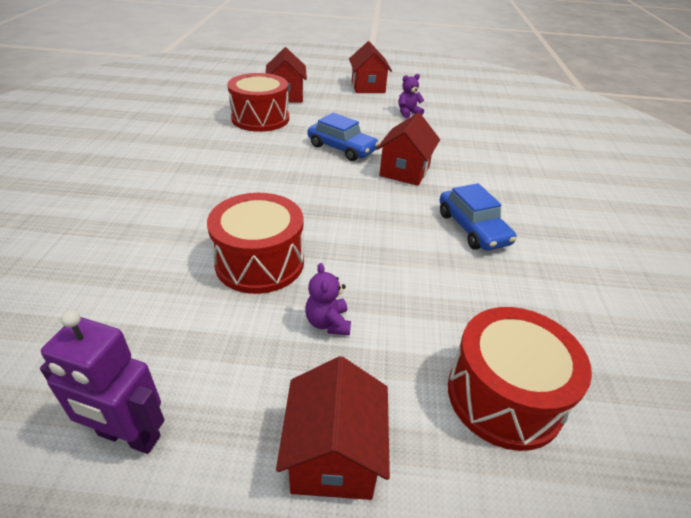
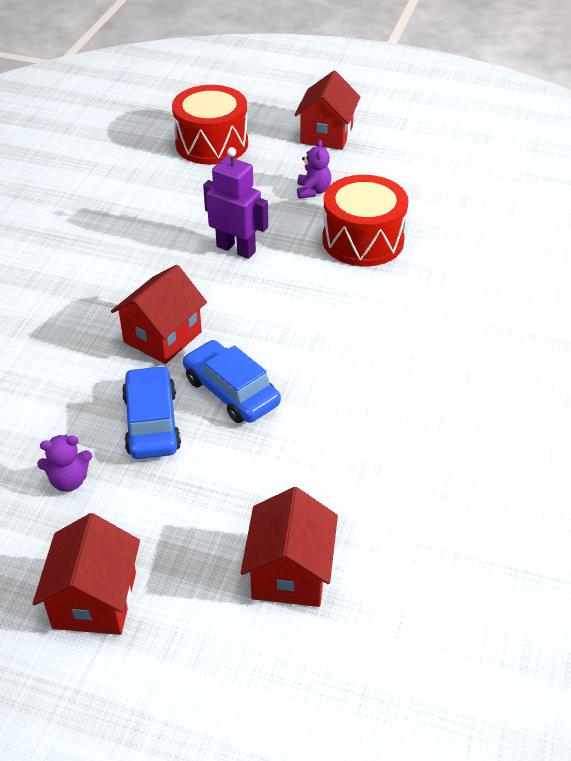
camera: 165 degrees left, 5 degrees up
purple robot [40,310,165,454] -> purple robot moved to [203,147,268,259]
red drum [227,73,289,132] -> none
blue car [440,183,516,251] -> blue car moved to [122,365,181,459]

